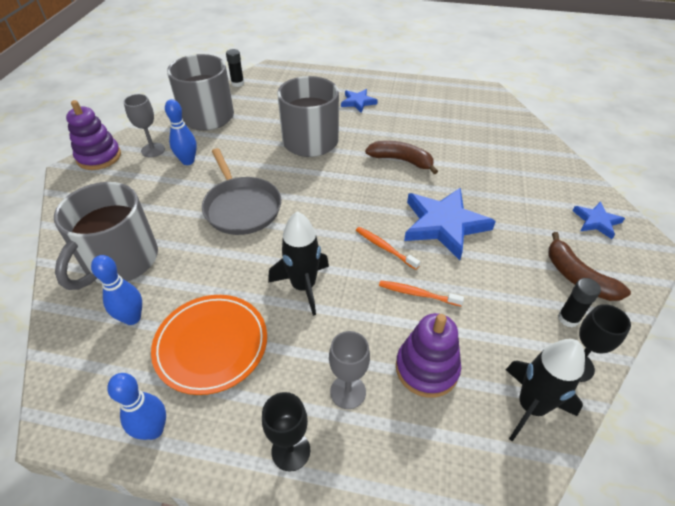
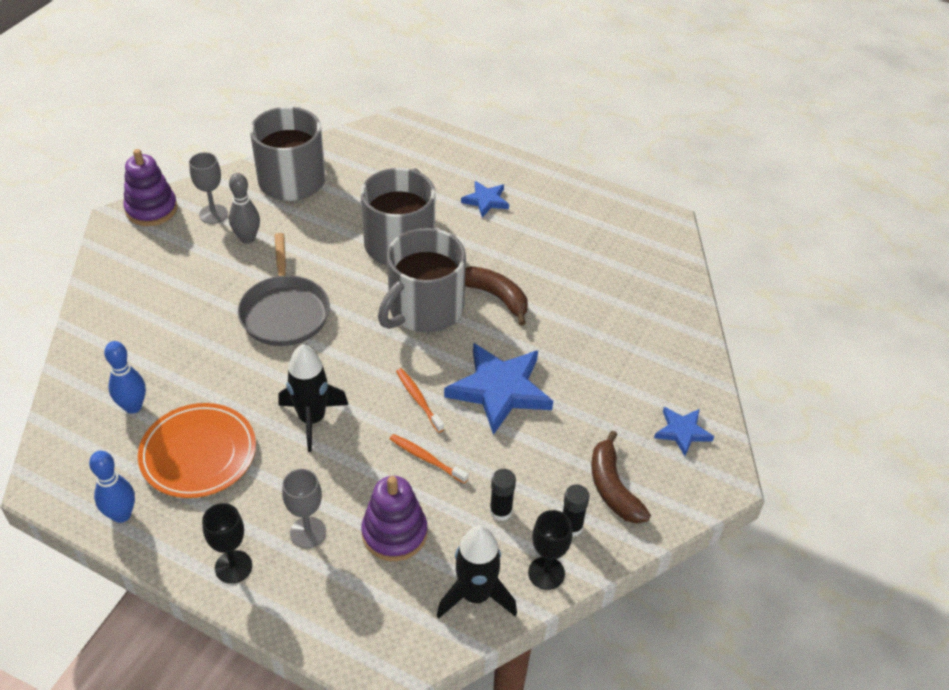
camera: 15 degrees right, 0 degrees up
grey mug [54,182,158,290] -> grey mug moved to [378,228,466,332]
blue bowling pin [165,99,197,165] -> grey bowling pin [229,173,260,244]
black glue stick [226,49,244,87] -> black glue stick moved to [490,469,516,521]

